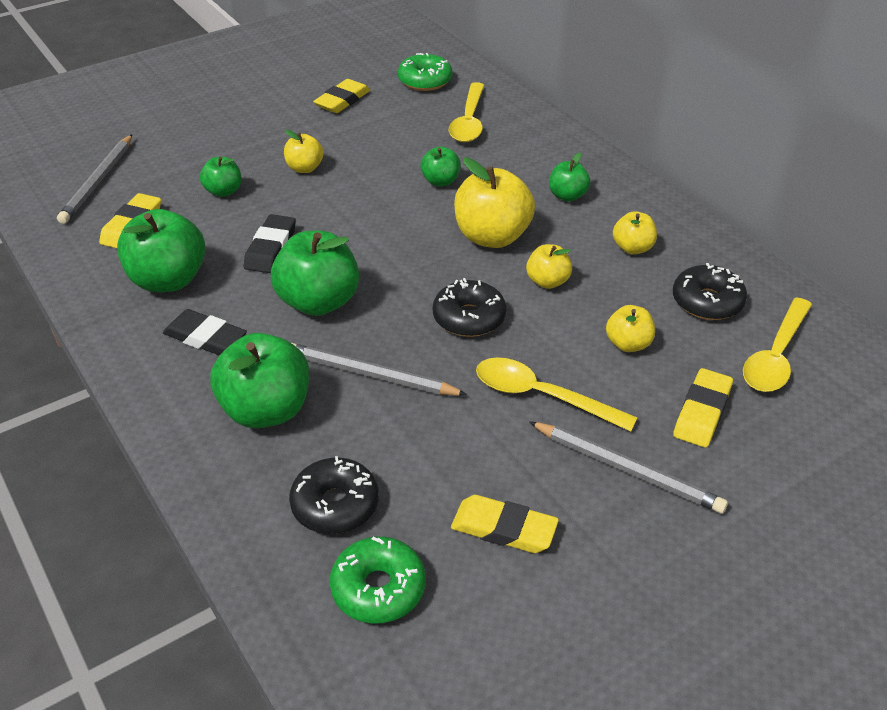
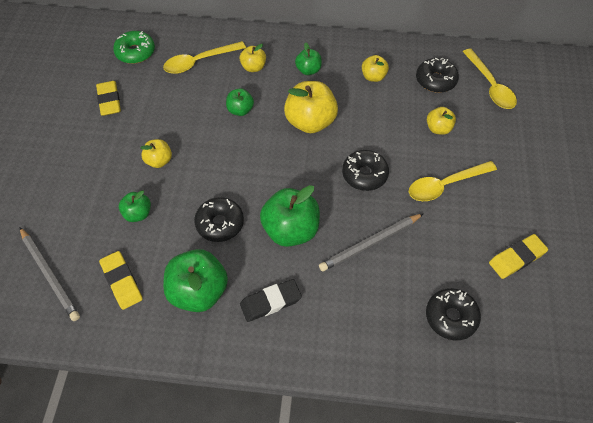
camera: 50 degrees left, 15 degrees up
green apple [210,333,309,428] -> none
black eraser [243,214,296,273] -> black donut [194,197,244,242]
green donut [330,536,426,624] -> none
yellow spoon [449,82,485,142] -> yellow spoon turned 105 degrees clockwise [163,41,246,74]
yellow apple [526,244,572,289] -> yellow apple moved to [240,44,266,72]
grey pencil [529,421,728,514] -> none
yellow eraser [673,368,733,447] -> none

